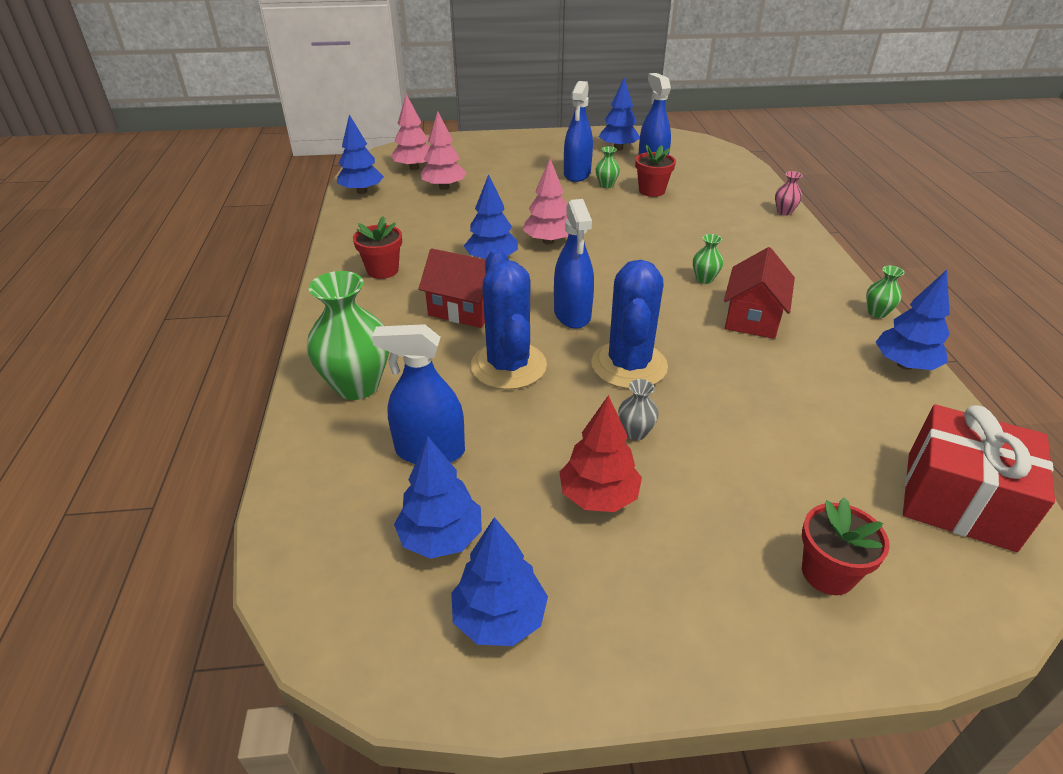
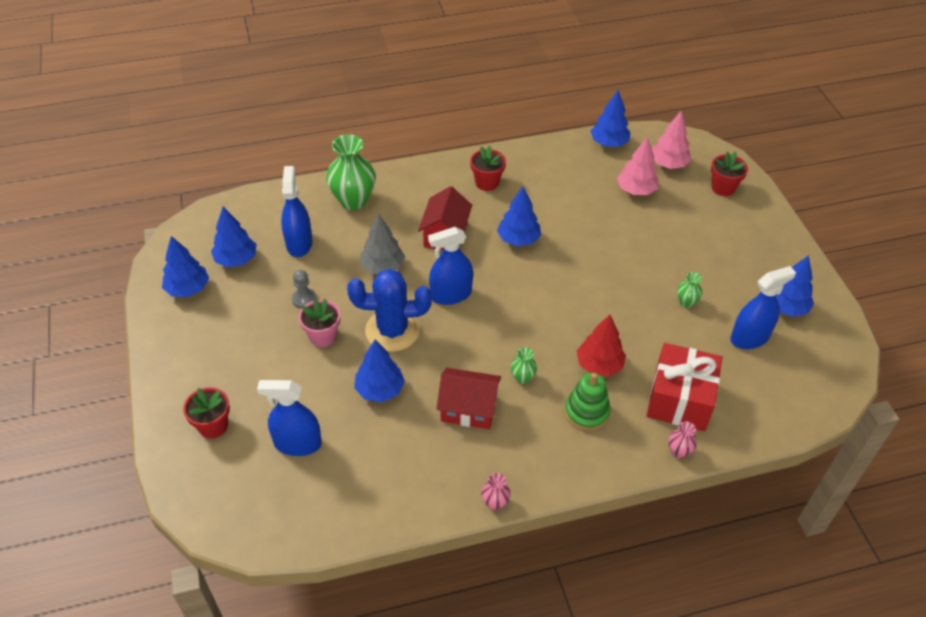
camera: 80 degrees right, 10 degrees up
blue cactus [471,249,547,390] -> grey tree [360,214,405,274]
pink tree [523,159,568,244] -> none
red tree [559,395,642,512] -> red tree moved to [577,315,626,377]
blue spray bottle [564,81,593,182] -> blue spray bottle moved to [257,380,322,456]
grey vase [618,379,659,440] -> pink flower pot [299,299,340,347]
red flower pot [635,145,676,197] -> red flower pot moved to [711,151,748,196]
green vase [866,266,905,318] -> pink vase [481,473,511,510]
blue tree [876,270,950,370] -> blue tree moved to [354,339,405,402]
red gift [903,404,1055,552] -> red gift moved to [647,343,722,431]
none -> grey pawn [292,270,317,309]
none -> green stacking toy [565,373,610,431]

